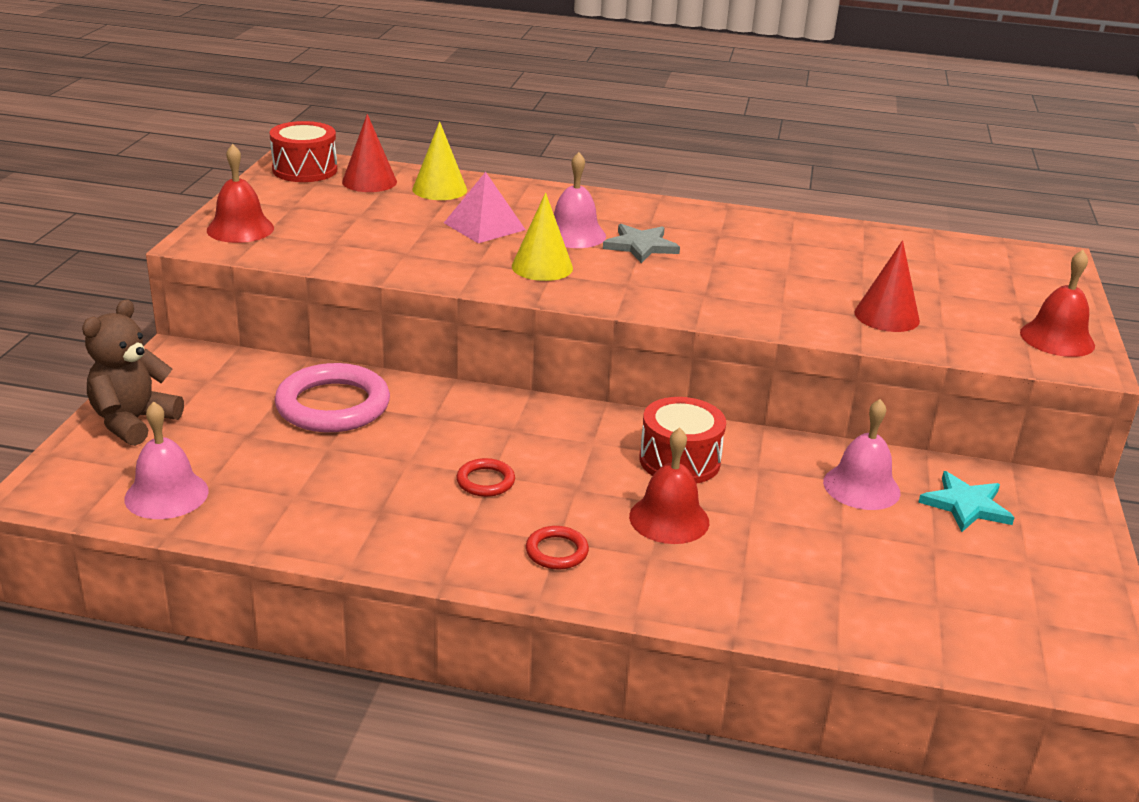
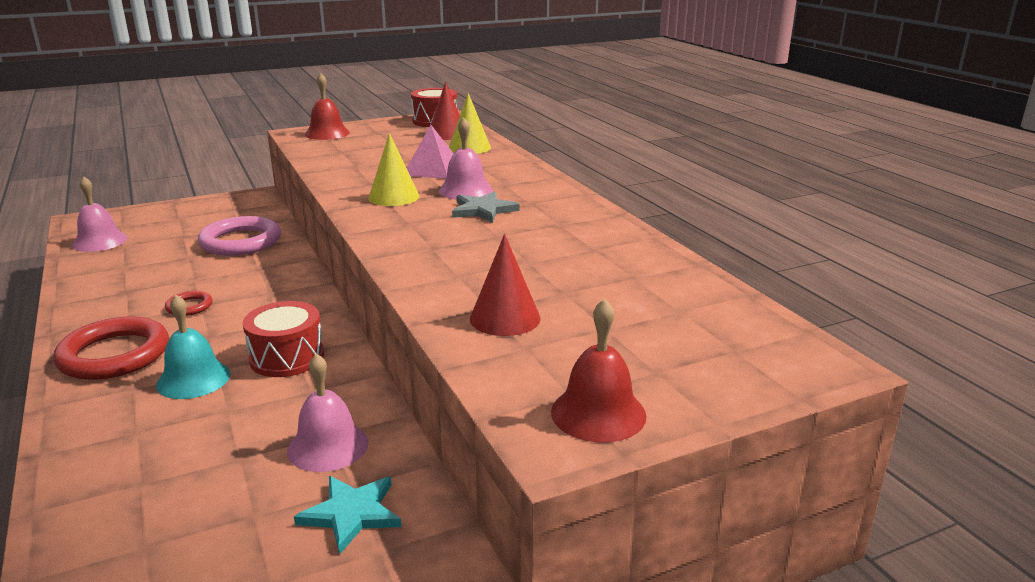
camera: 55 degrees right, 5 degrees down
brown teddy bear [82,299,184,446] -> none
red ring [526,526,589,569] -> red ring [53,317,169,380], size x2.09
red bell [629,428,709,544] -> turquoise bell [156,295,230,399]

